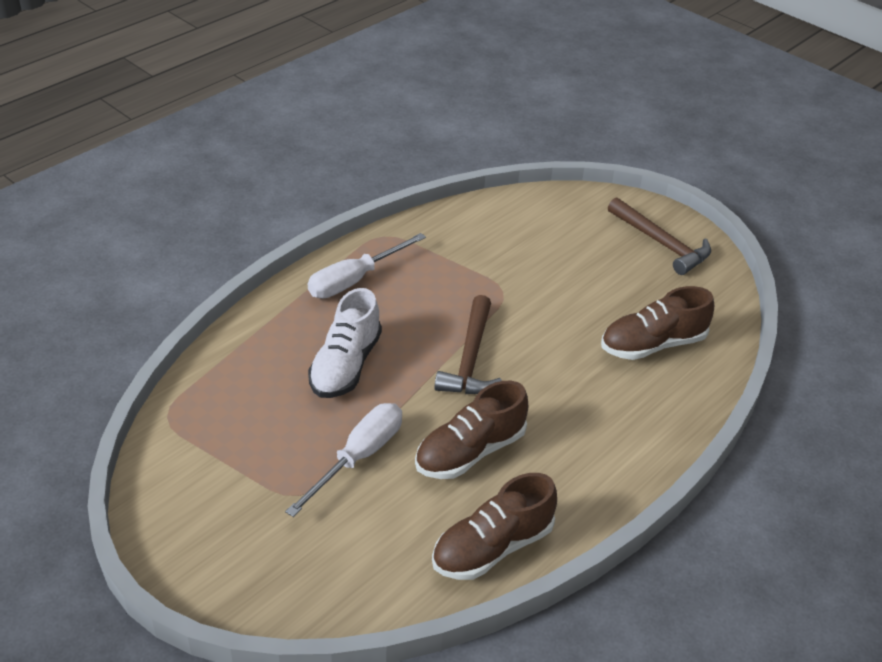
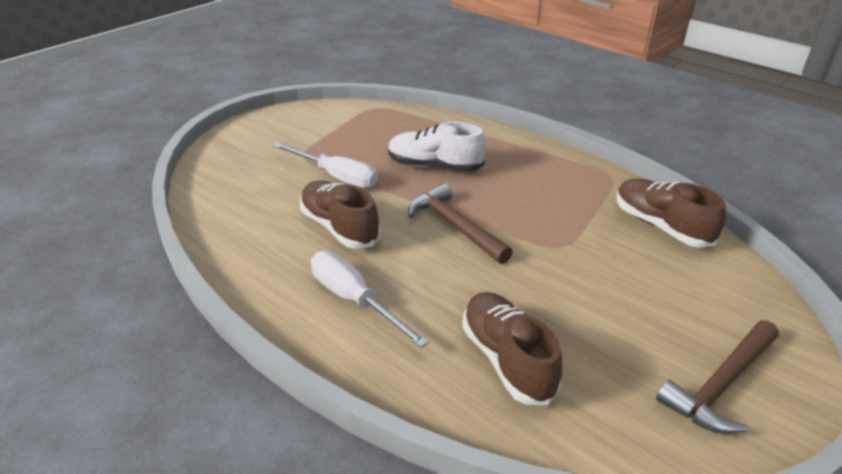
camera: 90 degrees right, 5 degrees down
white screwdriver [308,233,426,298] -> white screwdriver moved to [311,251,429,348]
brown shoe [432,473,557,580] -> brown shoe moved to [617,179,726,248]
brown hammer [434,295,502,394] -> brown hammer turned 45 degrees clockwise [408,184,513,264]

